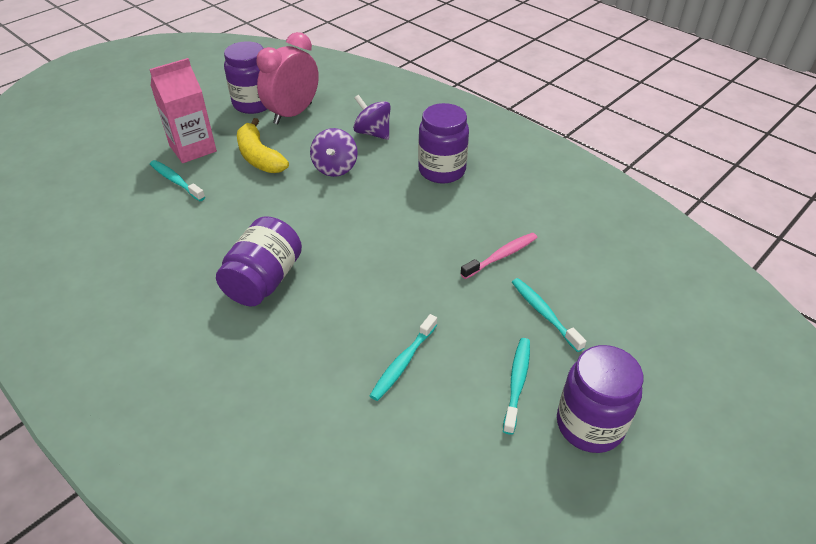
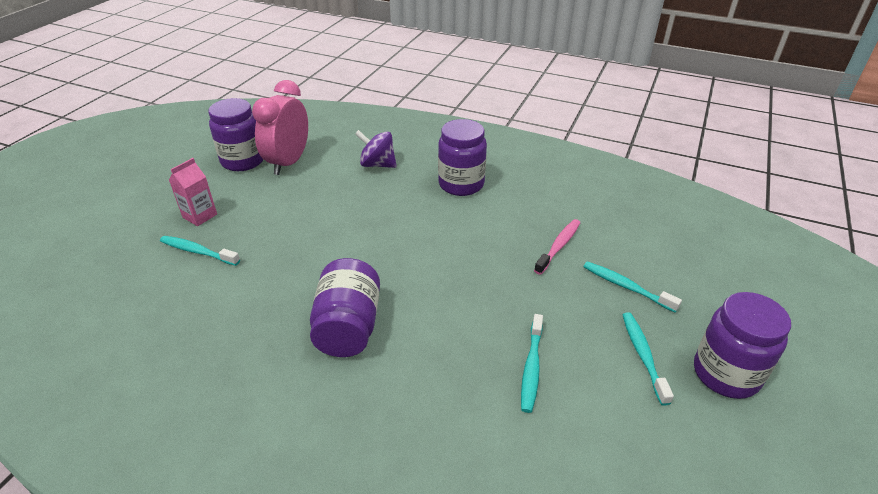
camera: 20 degrees left, 5 degrees down
pink carton [149,58,217,163] -> pink carton [169,158,217,226], size x0.63
yellow banana [237,118,289,173] -> none
purple spinning top [310,128,358,177] -> none

